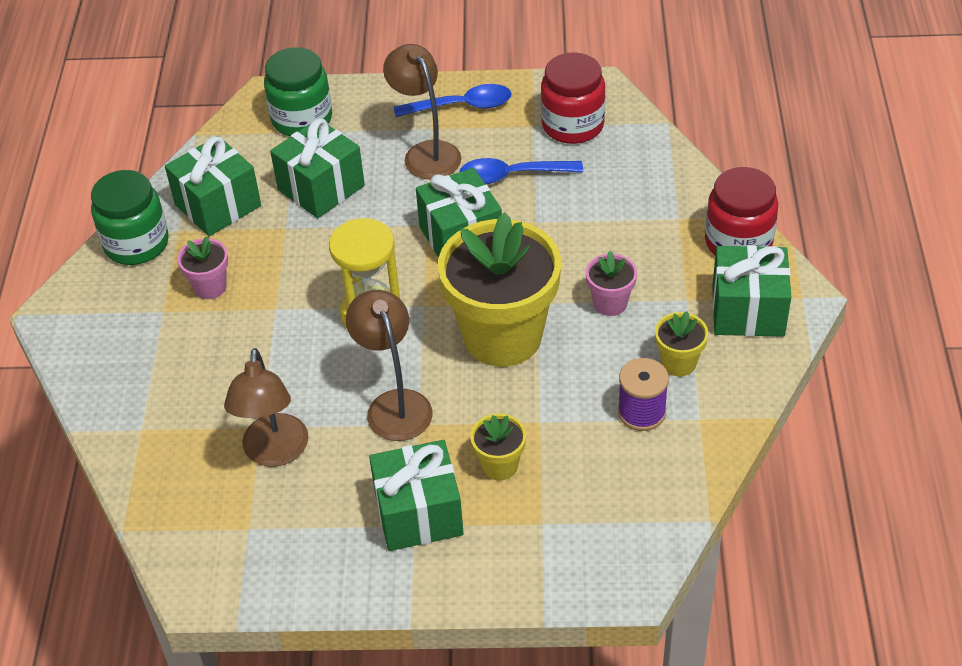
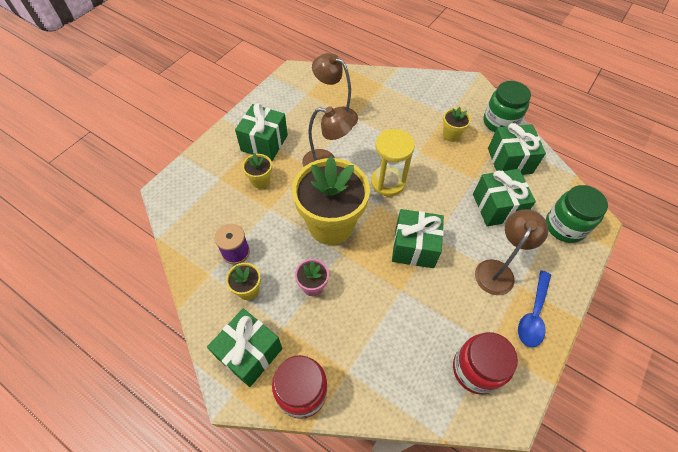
camera: 120 degrees right, 10 degrees up
pink flower pot [177,236,228,299] -> yellow flower pot [443,107,471,142]
brown lamp [383,44,461,179] -> brown lamp turned 60 degrees counterclockwise [475,209,548,295]
blue spoon [460,158,583,184] -> none

